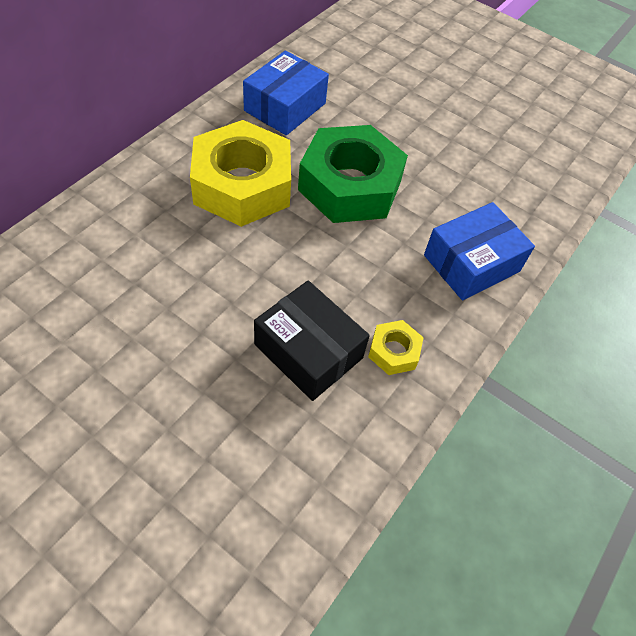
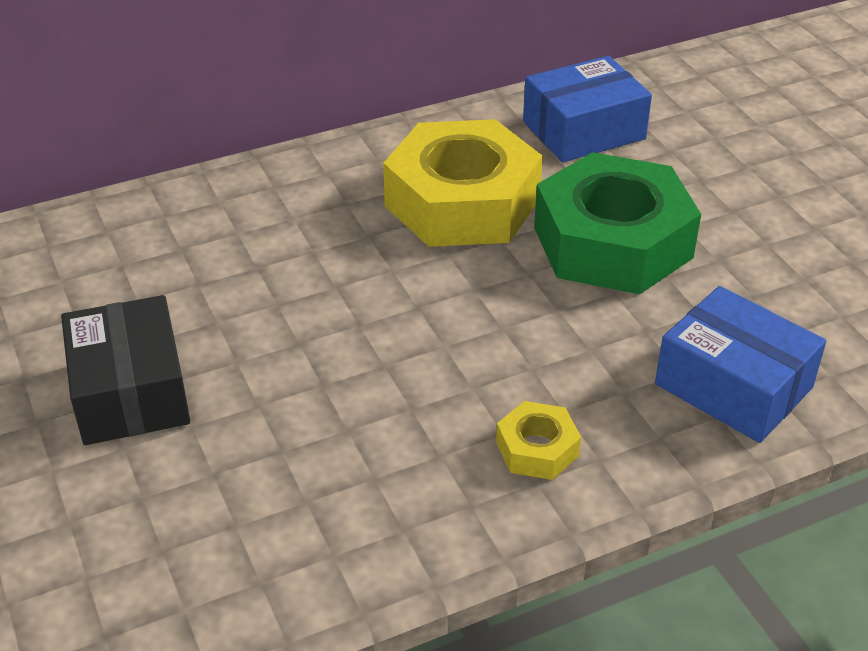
camera: 35 degrees right, 15 degrees down
black box [254,281,370,401] -> black box moved to [61,295,190,445]
blue box [424,202,535,301] -> blue box turned 45 degrees clockwise [655,286,826,443]

